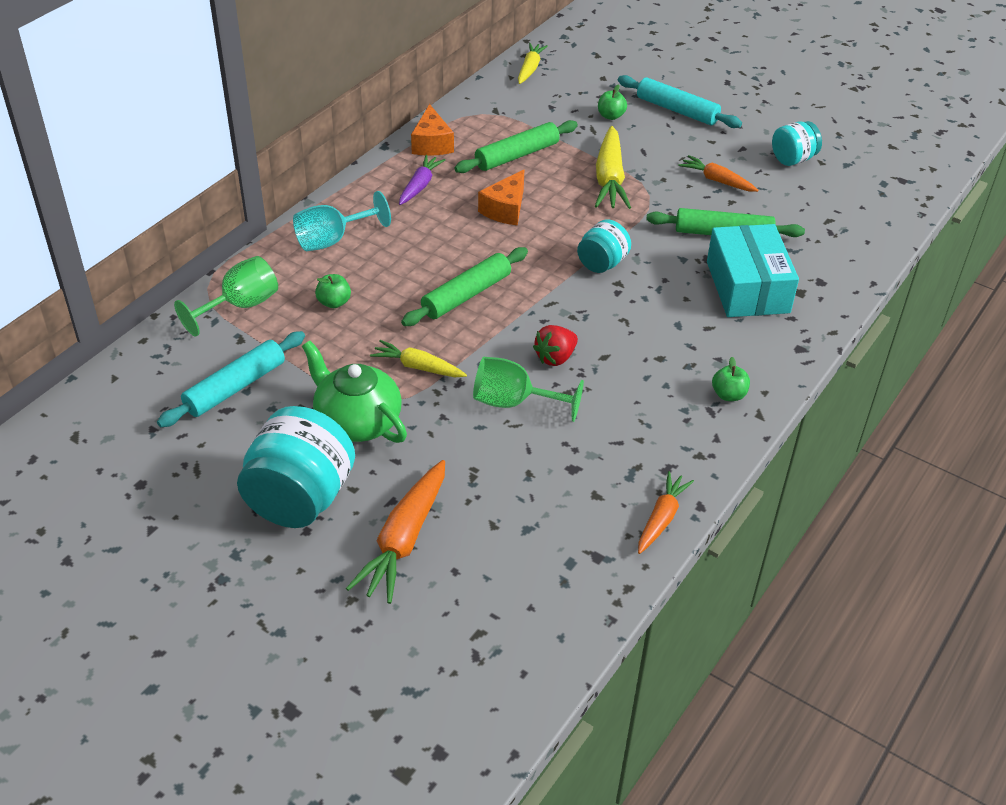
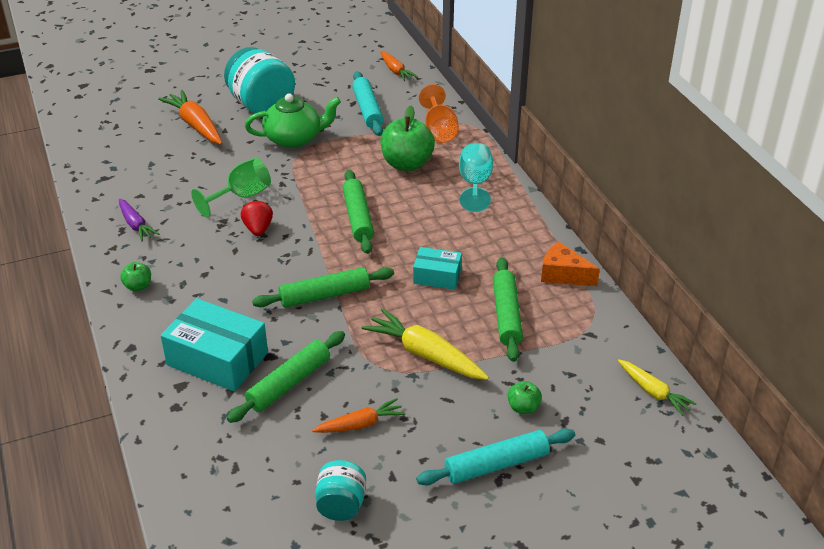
camera: 125 degrees right, 5 degrees down
green goblet [174,256,278,337] -> orange goblet [419,84,459,143]
green apple [315,274,351,308] -> green apple [381,106,435,171], size x2.06
yellow carrot [370,340,467,377] -> none
purple carrot [399,155,445,205] -> purple carrot moved to [119,199,159,242]
orange cheese [478,170,524,225] -> turquoise box [413,247,462,290]
turquoise jar [577,219,631,273] -> green rolling pin [252,267,394,308]
orange carrot [638,471,694,554] -> orange carrot moved to [380,51,418,81]

